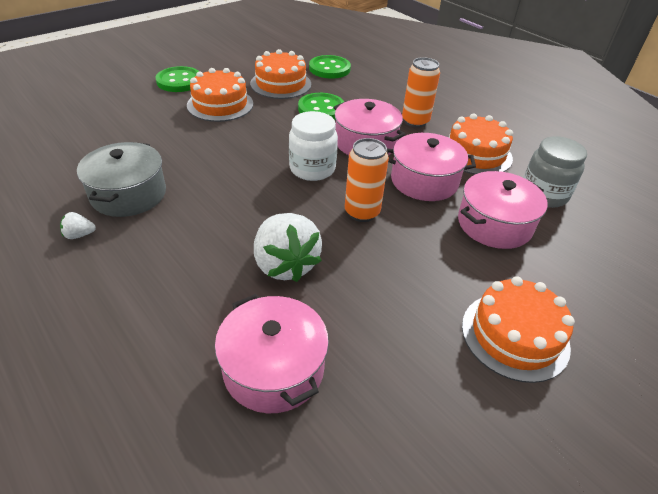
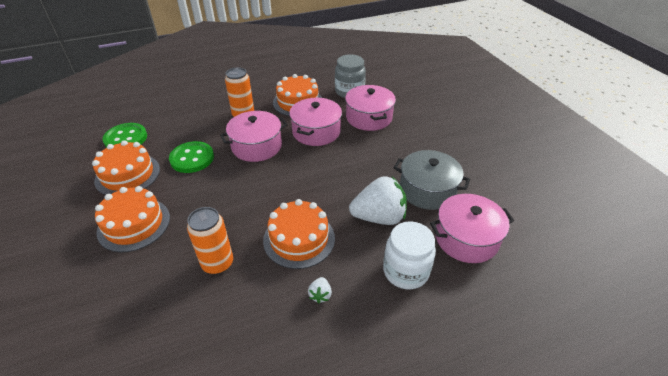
camera: 70 degrees left, 0 degrees up
white strawberry [60,212,96,239] -> white strawberry moved to [308,277,332,303]
grey pot [77,142,166,217] -> grey pot moved to [394,150,470,210]
green button [155,66,199,92] -> none
white jar [289,111,338,181] -> white jar moved to [383,221,436,289]
orange can [345,138,389,222] -> orange can moved to [187,207,233,274]
orange cake [462,276,575,383] -> orange cake moved to [263,199,335,269]

